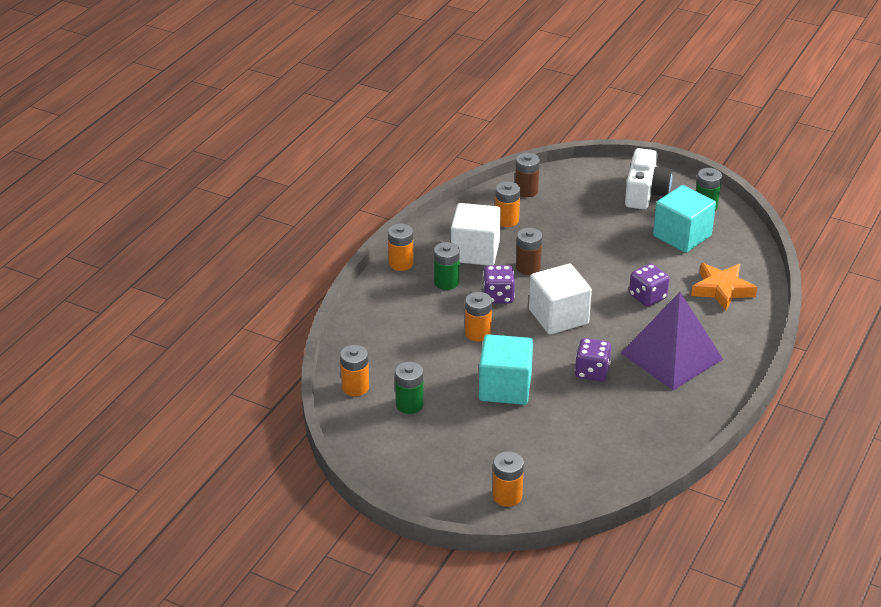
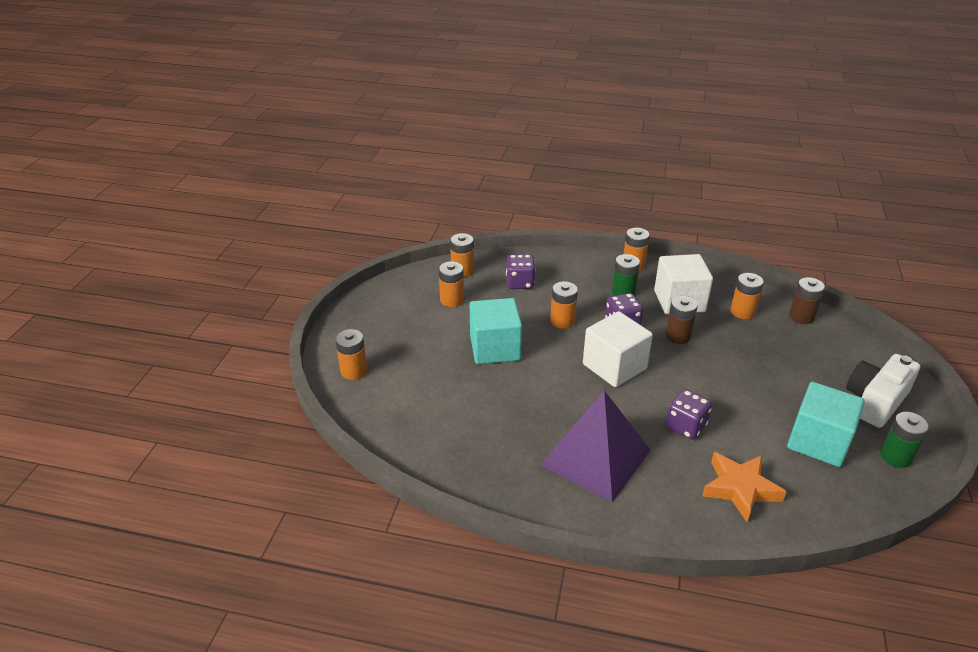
camera: 75 degrees right, 0 degrees up
green battery [395,362,424,414] -> orange battery [439,261,464,307]
purple dice [575,338,611,382] -> purple dice moved to [506,254,535,289]
white camera [625,148,672,209] -> white camera turned 135 degrees clockwise [846,354,920,428]

